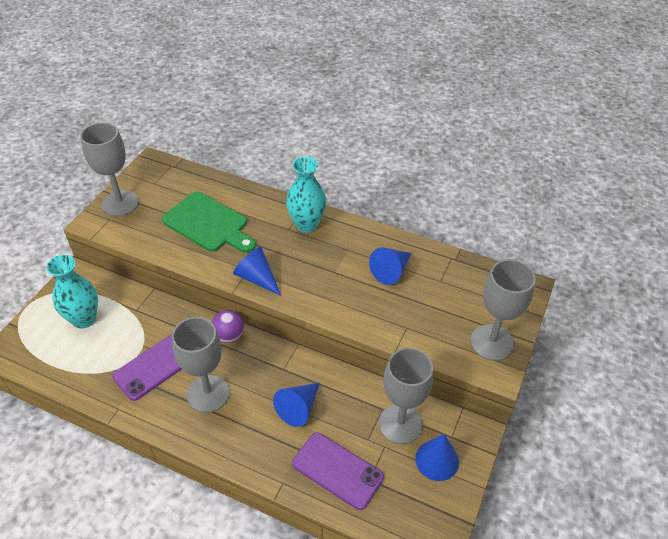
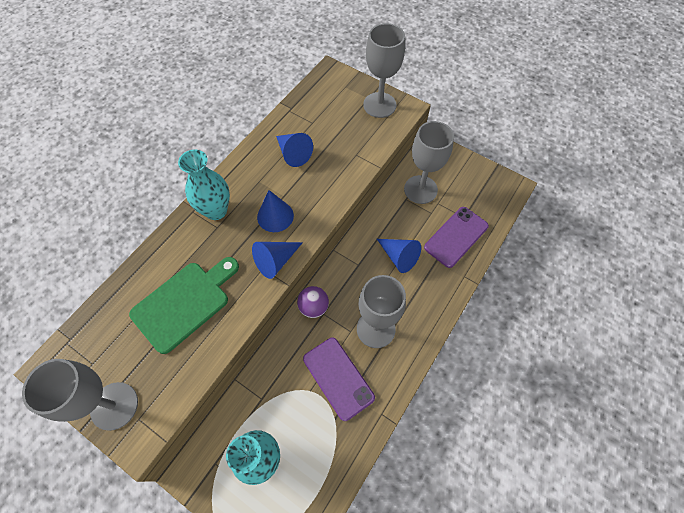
camera: 80 degrees left, 15 degrees up
blue cone [415,434,459,481] -> blue cone moved to [257,190,294,232]

